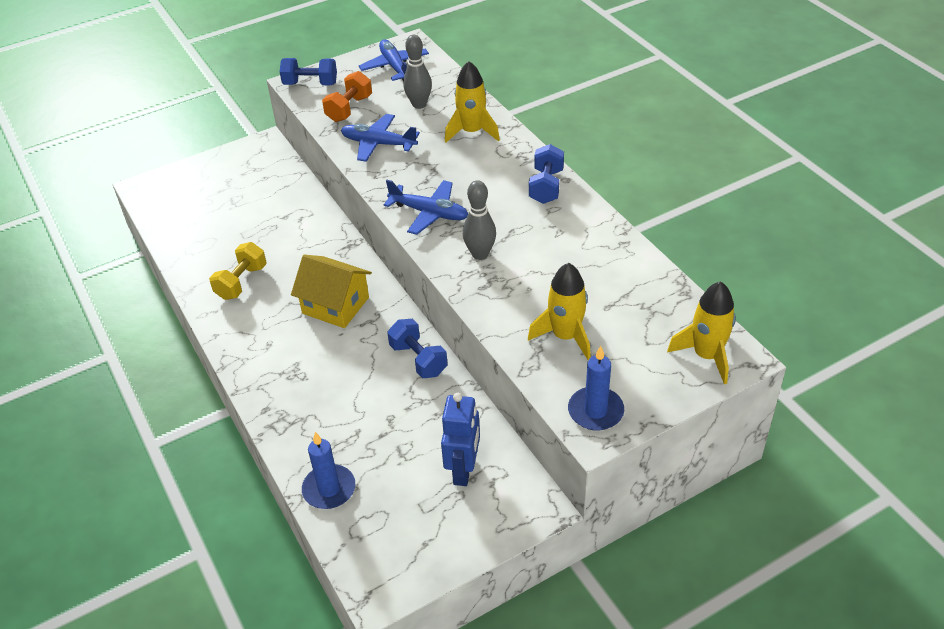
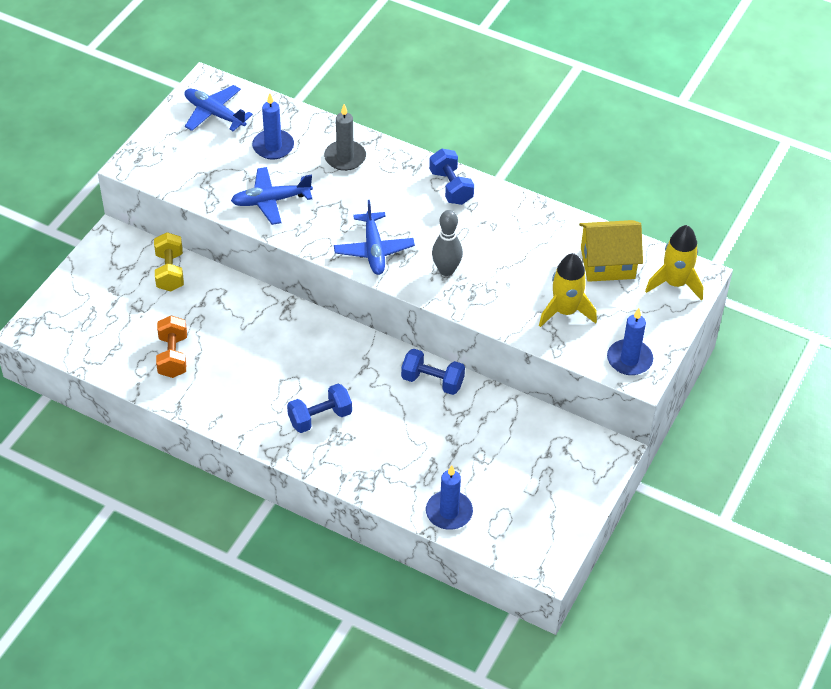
camera: 35 degrees left, 5 degrees up
yellow dumbbell [209,242,267,300] -> yellow dumbbell moved to [154,232,184,292]
blue dumbbell [280,58,337,85] -> blue dumbbell moved to [287,384,352,433]
yellow house [291,255,372,328] -> yellow house moved to [579,220,643,282]
orange dumbbell [322,71,372,122] -> orange dumbbell moved to [156,316,187,378]
blue plane [384,180,468,235] -> blue plane turned 90 degrees clockwise [334,200,415,275]
grey bowling pin [403,35,432,109] -> blue candle [252,93,294,160]
blue robot [441,393,480,486] -> none
yellow rocket [445,61,500,143] -> grey candle [324,104,366,171]

